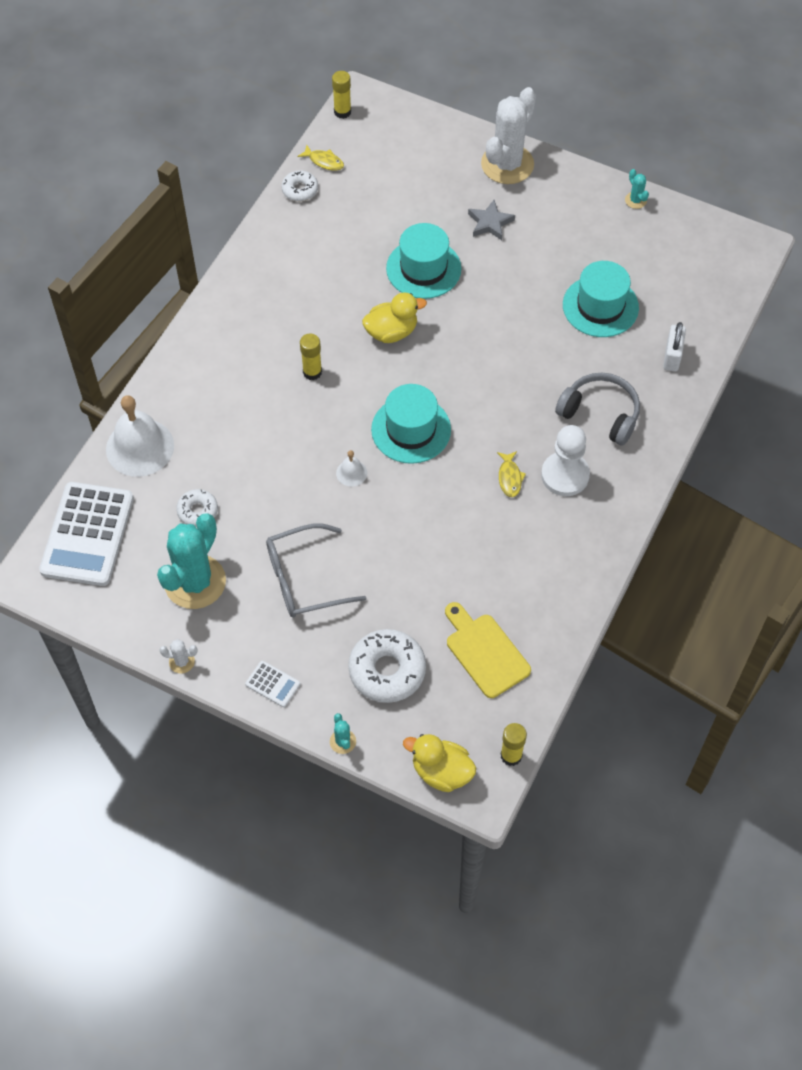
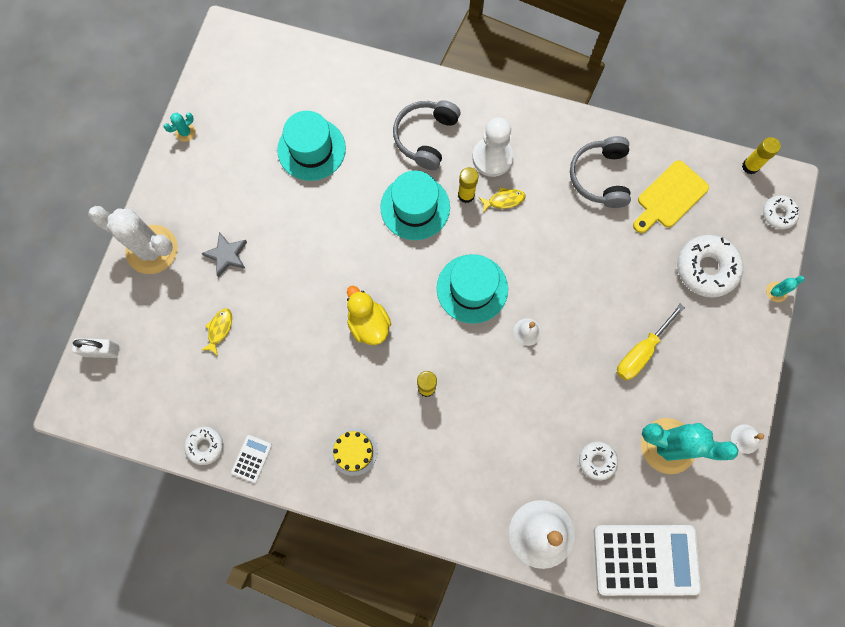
camera: 100 degrees left, 15 degrees up
white cactus [159,639,197,674] -> white bell [731,424,764,454]
white calculator [245,661,300,707] -> white calculator moved to [231,435,272,483]
grey glasses [266,523,367,618] -> yellow screwdriver [617,304,685,380]
yellow fish [298,145,344,171] -> yellow fish moved to [202,308,232,356]
yellow glue stick [332,71,351,119] -> yellow glue stick moved to [458,167,478,203]
turquoise hat [386,223,461,299] -> turquoise hat moved to [380,170,450,240]
yellow duck [403,734,476,792] -> white donut [763,195,800,229]
white padlock [663,322,686,371] -> white padlock moved to [72,338,119,358]
none -> yellow cake [330,428,378,476]
none -> grey headphones [570,136,631,208]

